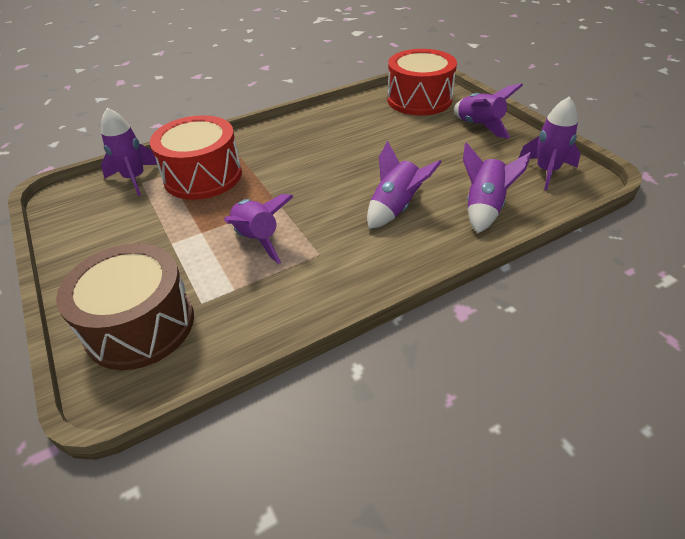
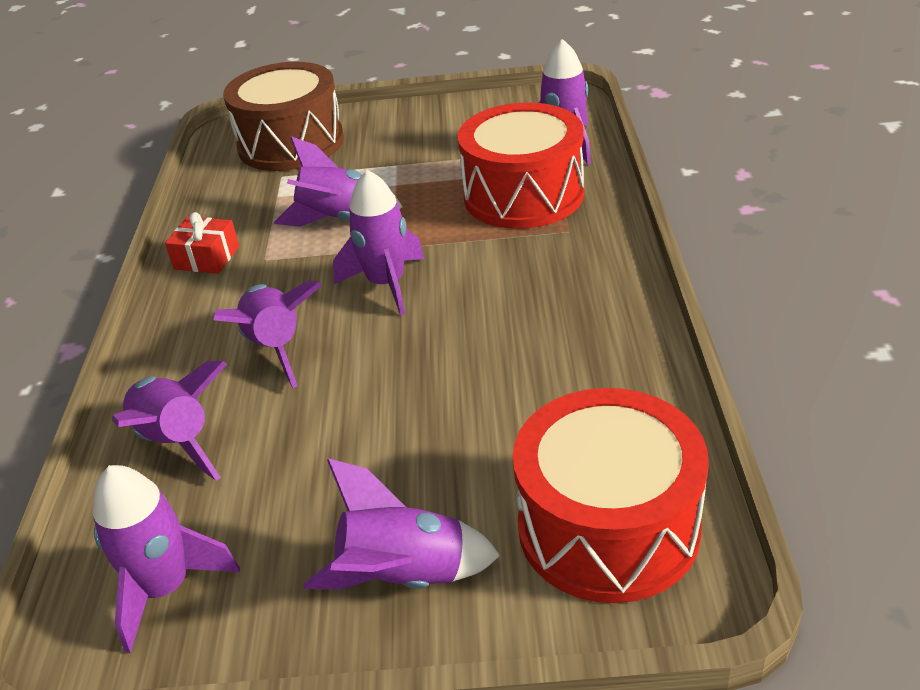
camera: 120 degrees right, 5 degrees down
none -> red gift [165,212,239,274]
none -> purple rocket [333,170,424,315]

